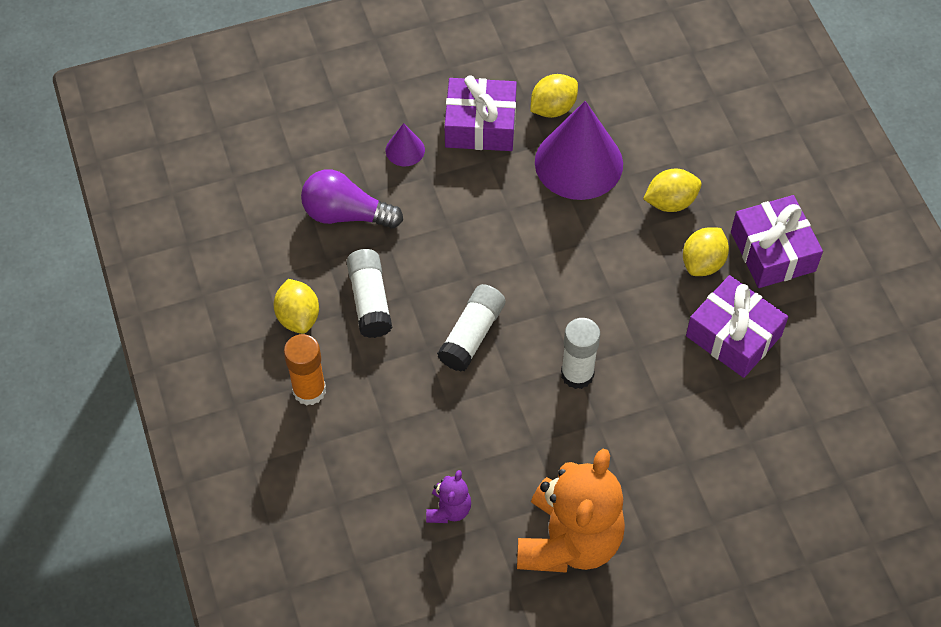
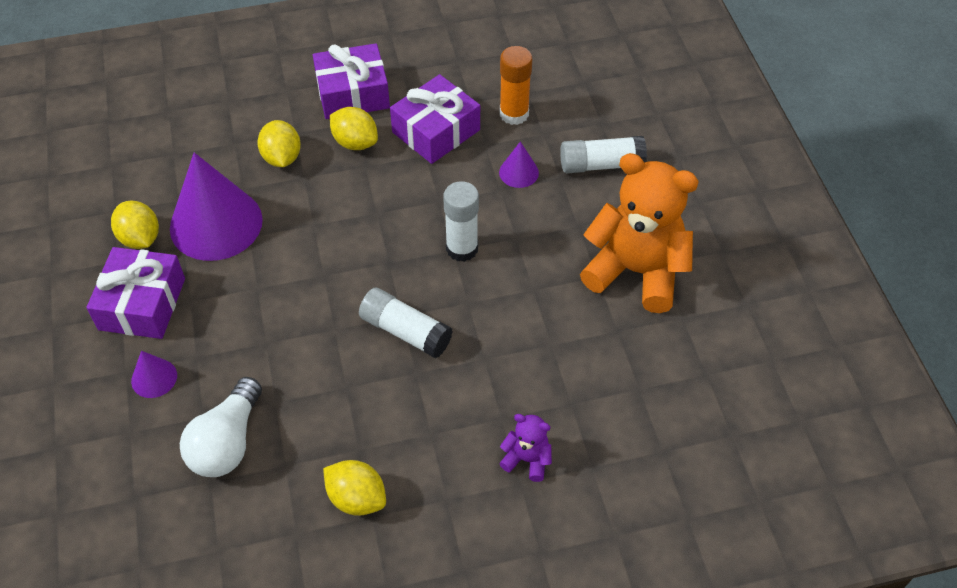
camera: 85 degrees left, 5 degrees down
yellow lemon [274,279,319,334] -> yellow lemon turned 45 degrees clockwise [323,460,386,516]
orange glue stick [284,334,326,406] -> orange glue stick moved to [500,46,532,125]
purple light bulb [301,169,403,228] -> white light bulb [180,377,262,477]
white glue stick [347,249,392,338] -> white glue stick moved to [560,136,647,173]
purple teddy bear [426,470,471,523] -> purple teddy bear moved to [499,414,552,482]
none -> purple cone [499,141,539,188]

